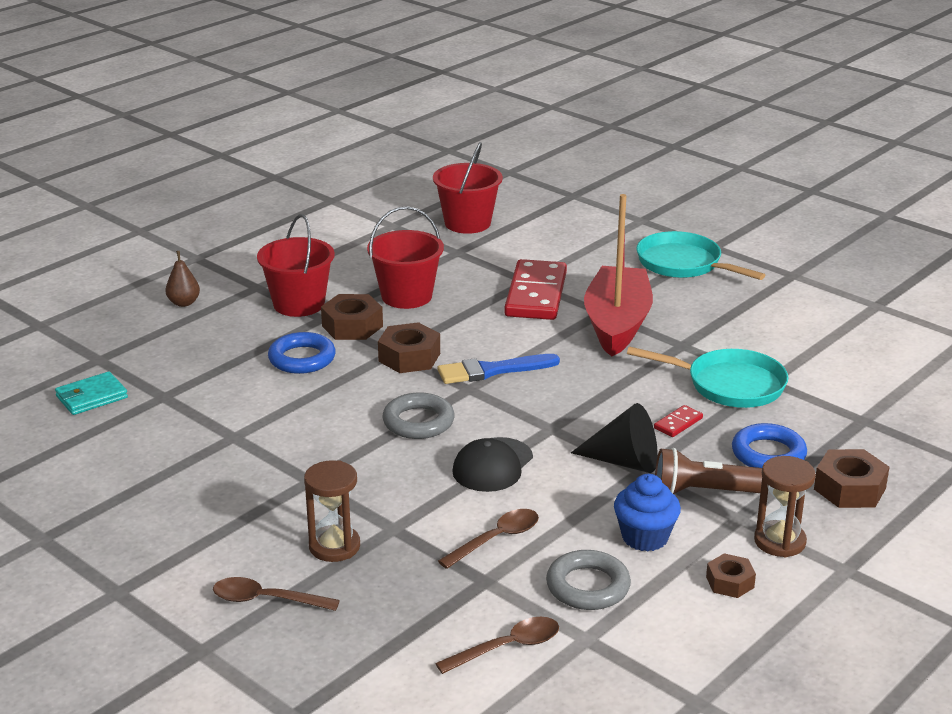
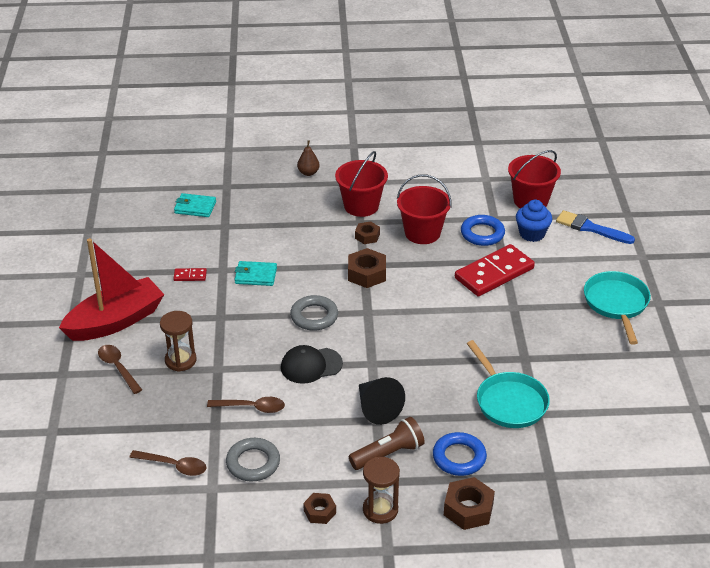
camera: 45 degrees right, 10 degrees up
blue ring [268,332,336,374] -> blue ring moved to [461,215,505,246]
brown nut [321,294,383,340] -> brown nut [355,221,380,244], size x0.62
blue brush [438,354,560,384] -> blue brush moved to [556,210,635,244]
red boat [584,194,653,356] -> red boat moved to [59,238,164,341]
blue cupcake [614,474,681,552] -> blue cupcake moved to [516,200,552,242]
red domino [654,405,703,437] -> red domino moved to [173,268,207,281]
brown flashlight [655,448,762,494] -> brown flashlight turned 105 degrees clockwise [349,417,425,470]
none -> turquoise wallet [234,261,277,286]

